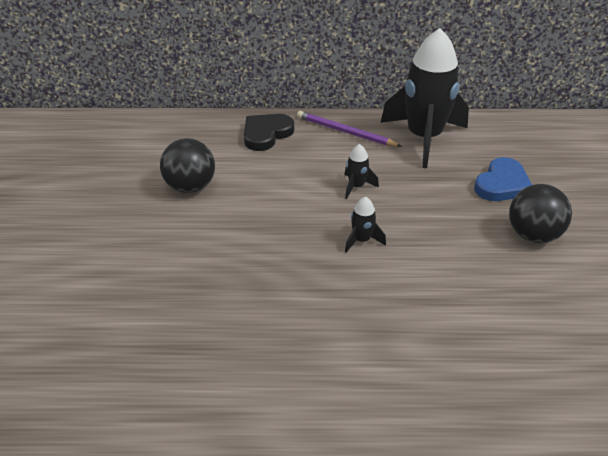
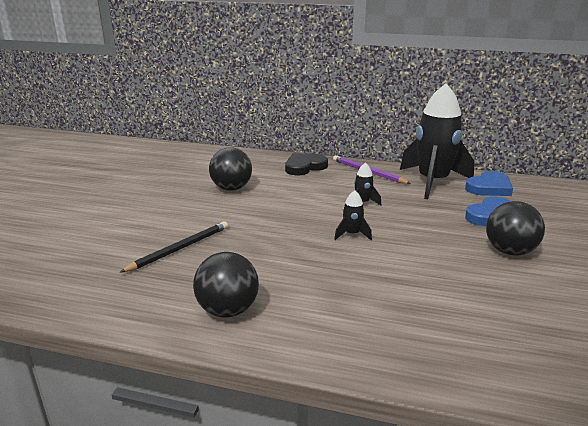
camera: 15 degrees right, 15 degrees down
none -> black pencil [119,221,228,273]
none -> black ball [193,252,259,317]
none -> blue heart [465,171,513,196]

